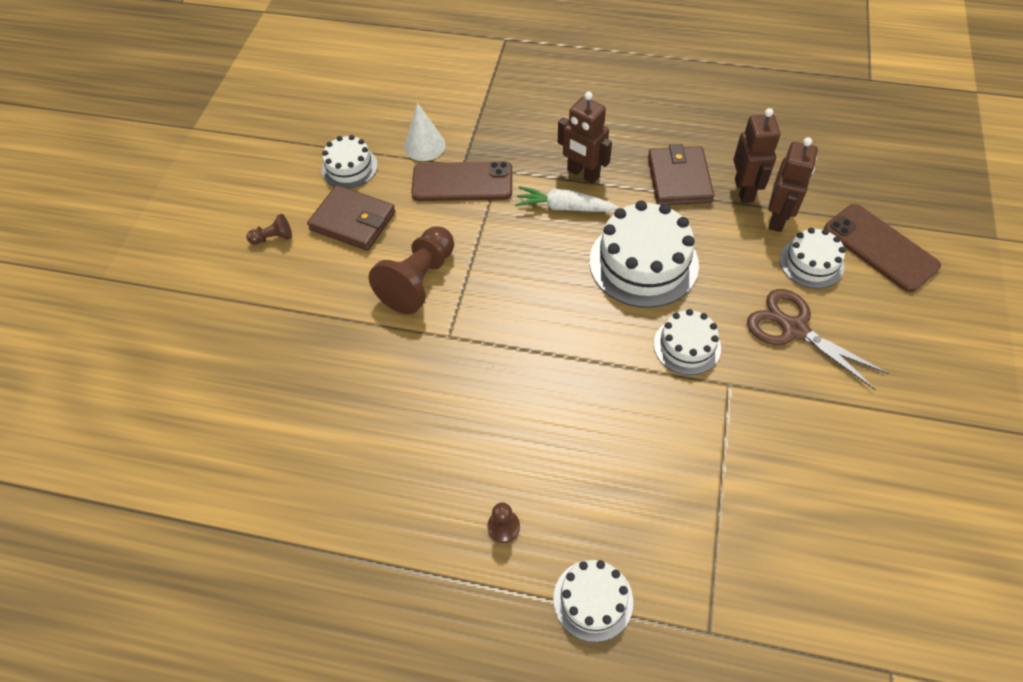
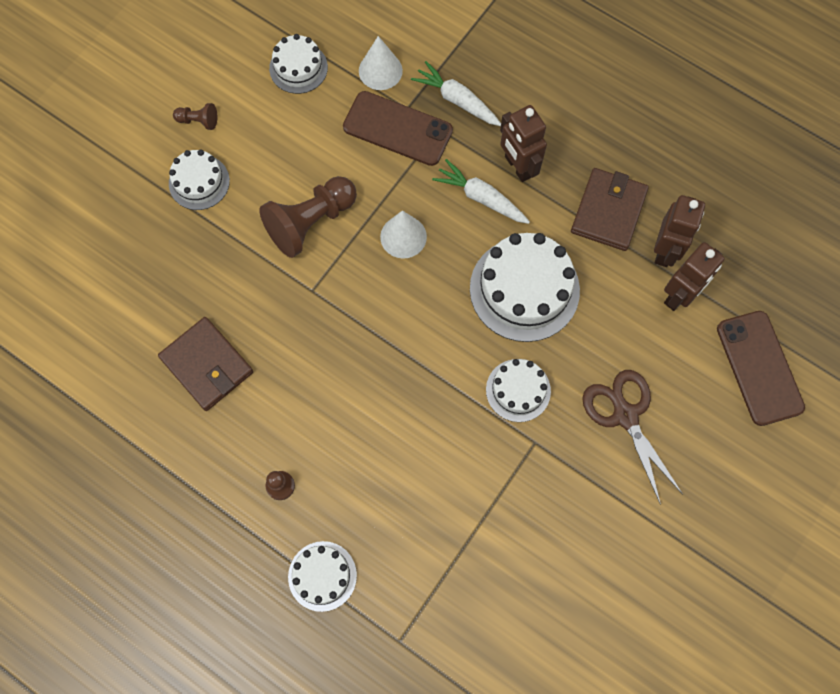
camera: 20 degrees right, 15 degrees up
brown wallet [307,185,396,251] -> brown wallet moved to [158,317,253,411]
white cake [780,228,846,289] -> white cake moved to [169,149,230,210]
none -> white cone [380,210,427,259]
none -> white carrot [411,61,501,126]

